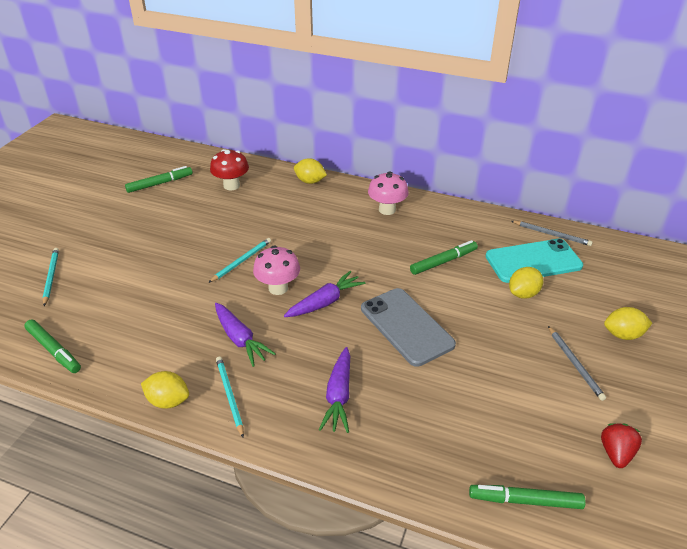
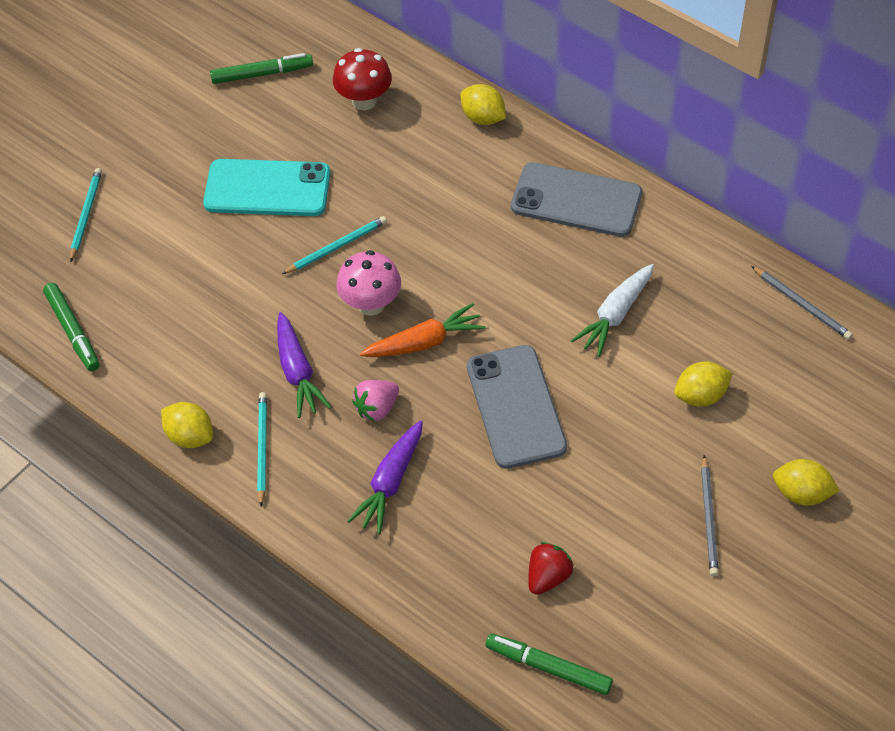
camera: 20 degrees right, 15 degrees up
purple carrot [284,271,366,317] -> orange carrot [360,303,486,357]
pink mushroom [368,171,409,215] -> grey phone [511,162,642,237]
green marker [410,240,478,275] -> white carrot [571,264,654,357]
turquoise phone [486,238,583,283] -> turquoise phone moved to [203,159,330,216]
red strawberry [601,423,642,468] -> red strawberry moved to [528,542,574,595]
none -> pink strawberry [352,380,399,422]

